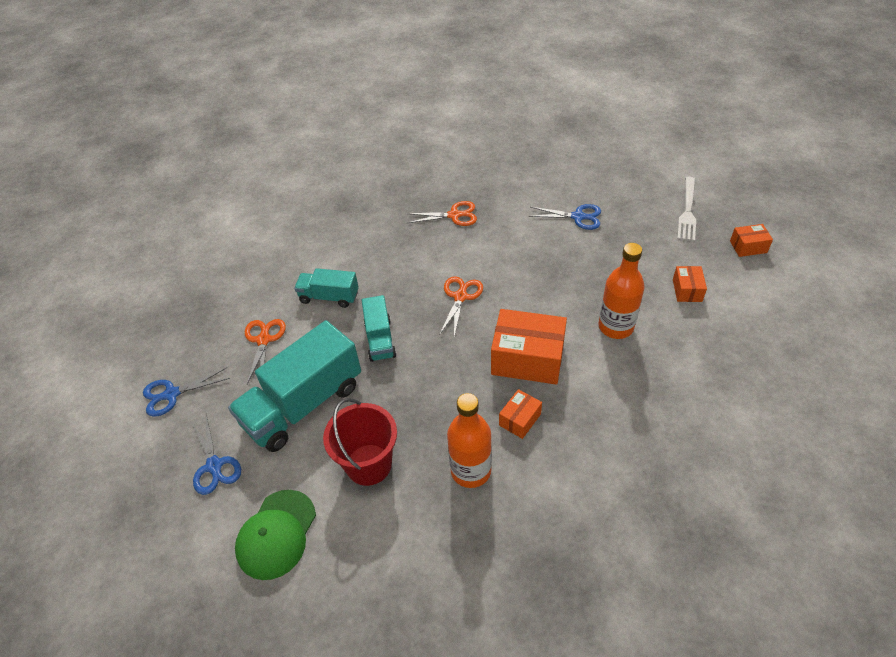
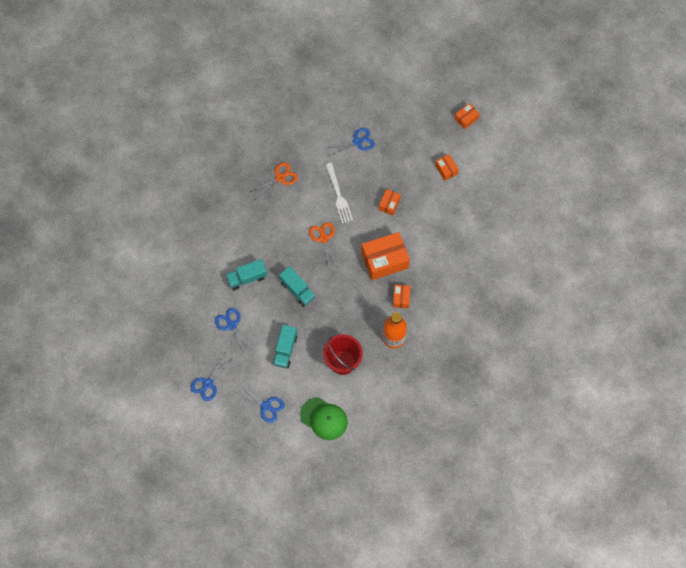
camera: 35 degrees left, 20 degrees up
turquoise truck [228,320,361,452] -> turquoise truck [273,325,297,368], size x0.54
green cap [235,490,316,580] -> green cap turned 45 degrees counterclockwise [300,397,348,440]
orange scissors [245,319,286,384] -> blue scissors [215,308,254,355]
orange bottle [598,243,644,339] -> none
white fork [677,177,696,241] -> white fork moved to [325,163,353,223]
none -> orange box [379,189,401,215]

